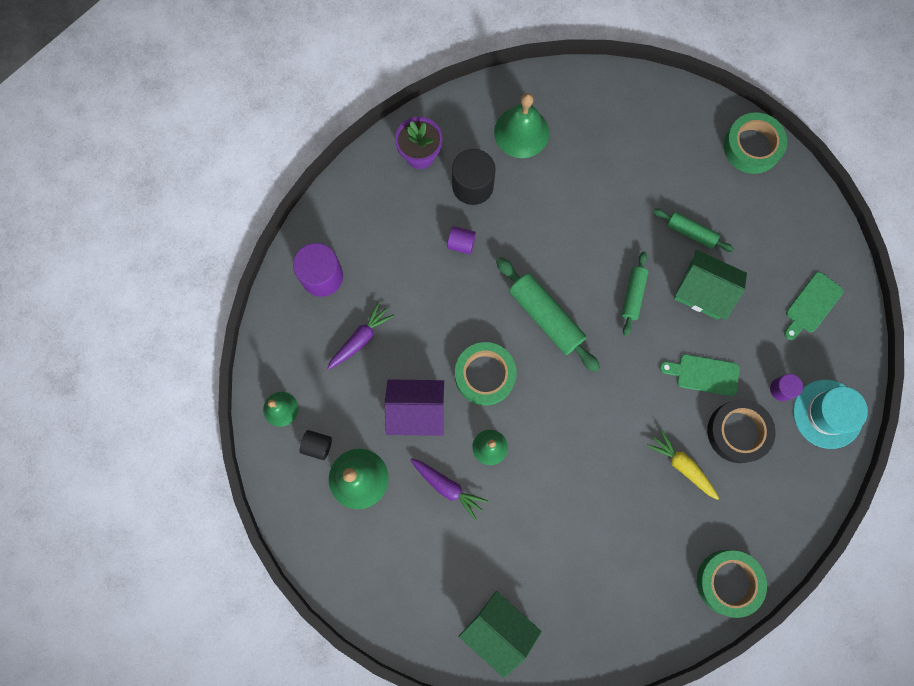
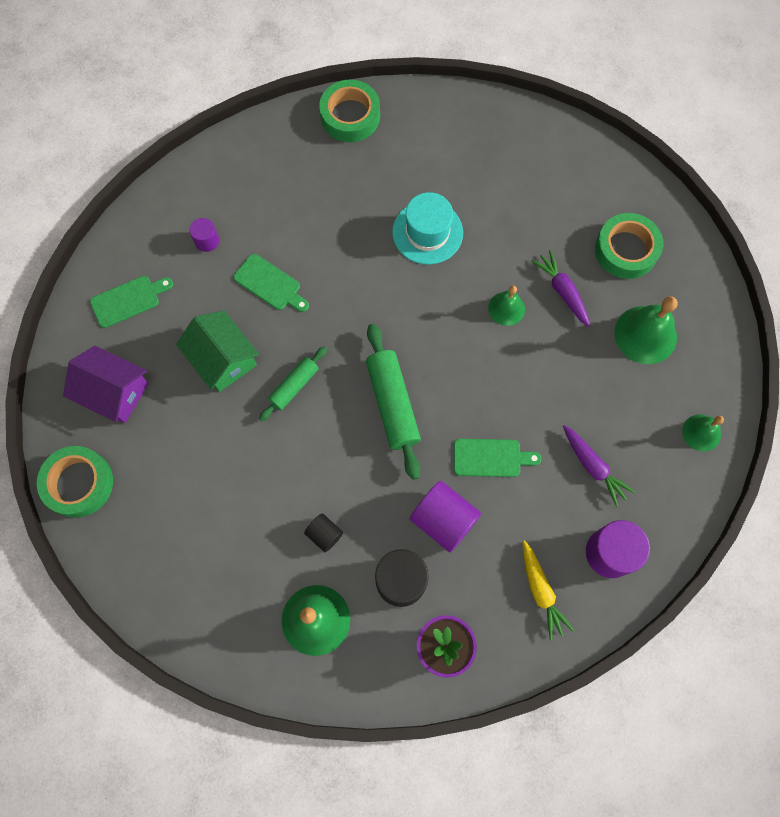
camera: 155 degrees left, 5 degrees down
black cylinder [300,430,332,460] -> black cylinder moved to [304,513,343,552]
purple carrot [327,302,394,370] -> purple carrot turned 105 degrees counterclockwise [563,425,635,507]
purple house [385,379,444,436] -> purple house moved to [63,346,149,423]
purple cylinder [447,226,476,254] -> purple cylinder [410,481,481,552], size x1.83
green tape [455,342,517,405] -> green tape moved to [595,213,663,279]
green house [459,591,542,678] -> none
yellow carrot [647,429,719,500] -> yellow carrot moved to [523,540,574,640]
green rolling pin [653,209,734,252] -> none
black tape [707,399,776,463] -> none
turquoise hat [793,380,868,449] -> turquoise hat moved to [392,192,463,265]
none -> green cutting board [454,439,541,477]

